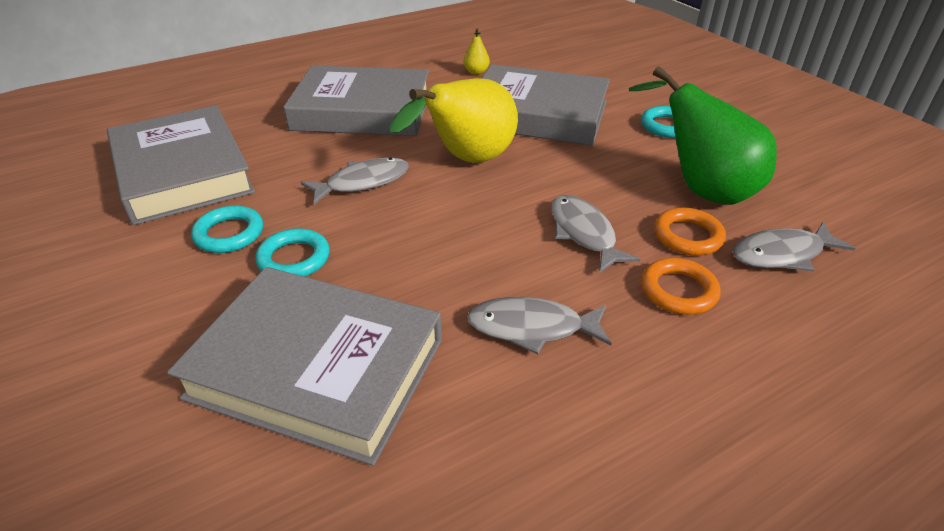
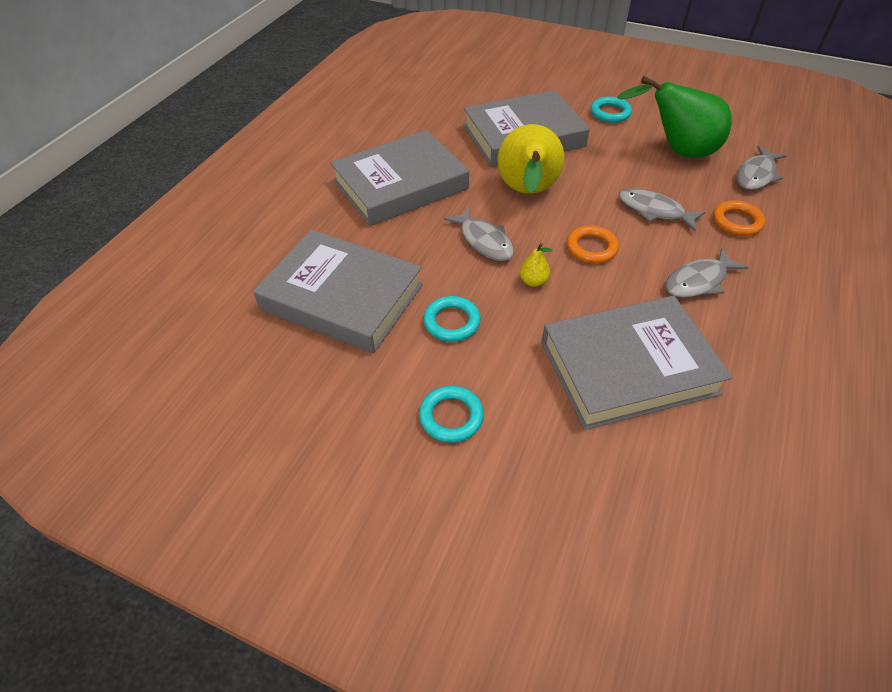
camera: 35 degrees left, 10 degrees up
turquoise ring [255,228,330,277] -> turquoise ring moved to [419,386,484,443]
grey fish [301,157,409,204] -> grey fish turned 120 degrees clockwise [444,206,514,261]
yellow pear [464,28,490,75] -> yellow pear moved to [520,243,552,287]
orange ring [654,208,726,256] -> orange ring moved to [567,225,619,263]

